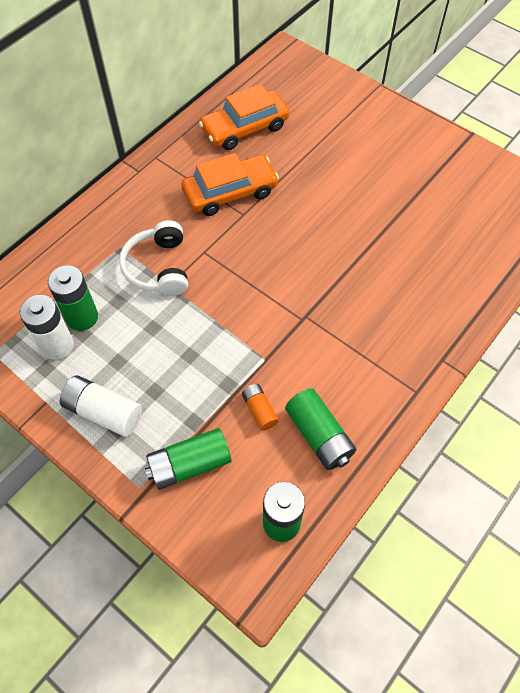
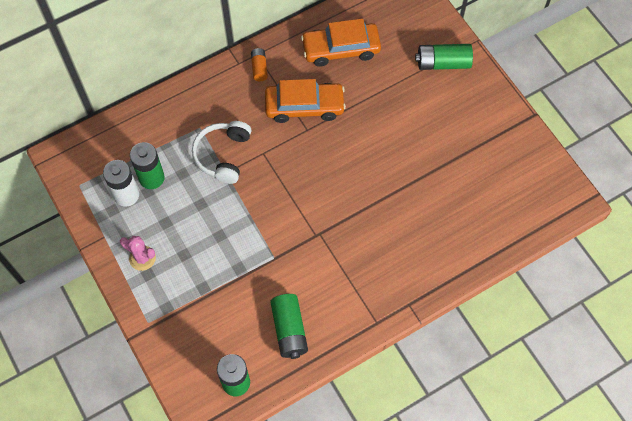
camera: 20 degrees right, 5 degrees up
white battery [60,375,142,437] -> pink cactus [120,236,156,271]
green battery [145,428,232,490] -> green battery moved to [415,44,473,70]
orange battery [242,384,279,431] -> orange battery moved to [251,48,268,81]

